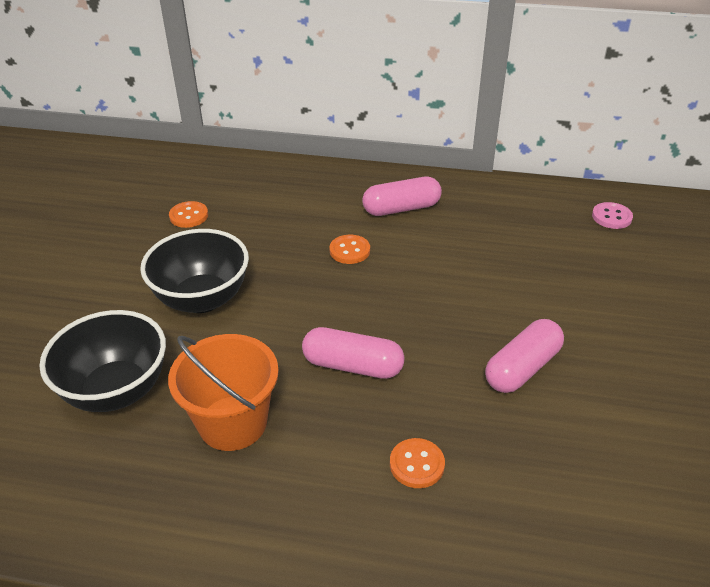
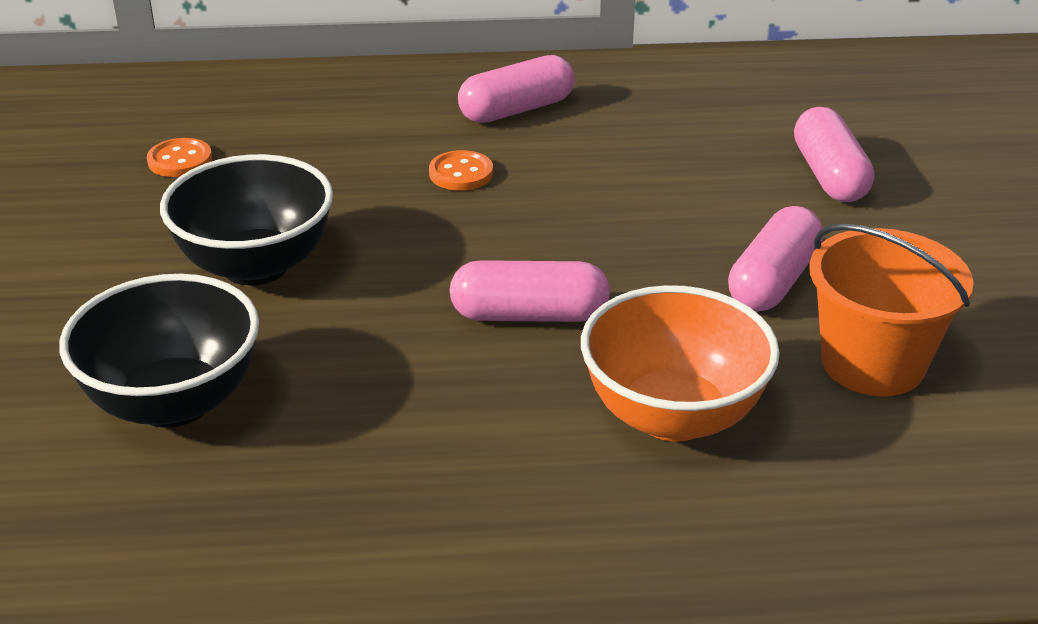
camera: 15 degrees left, 5 degrees down
orange bucket [168,334,279,451] -> orange bucket moved to [809,224,974,396]
orange button [390,438,445,488] -> orange bowl [581,285,780,442]
pink button [592,202,633,229] -> none
none -> pink capsule [794,107,874,202]

